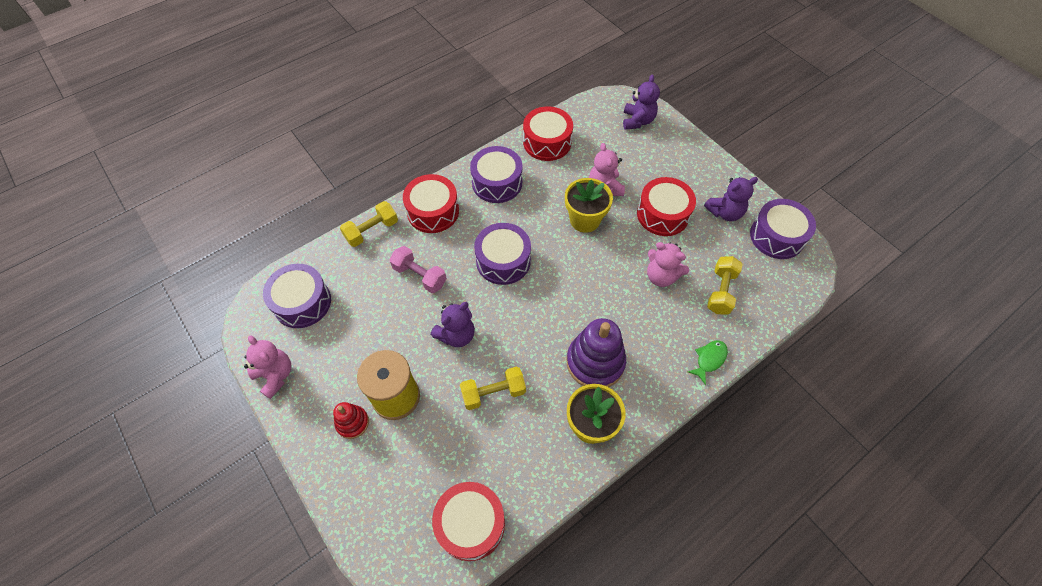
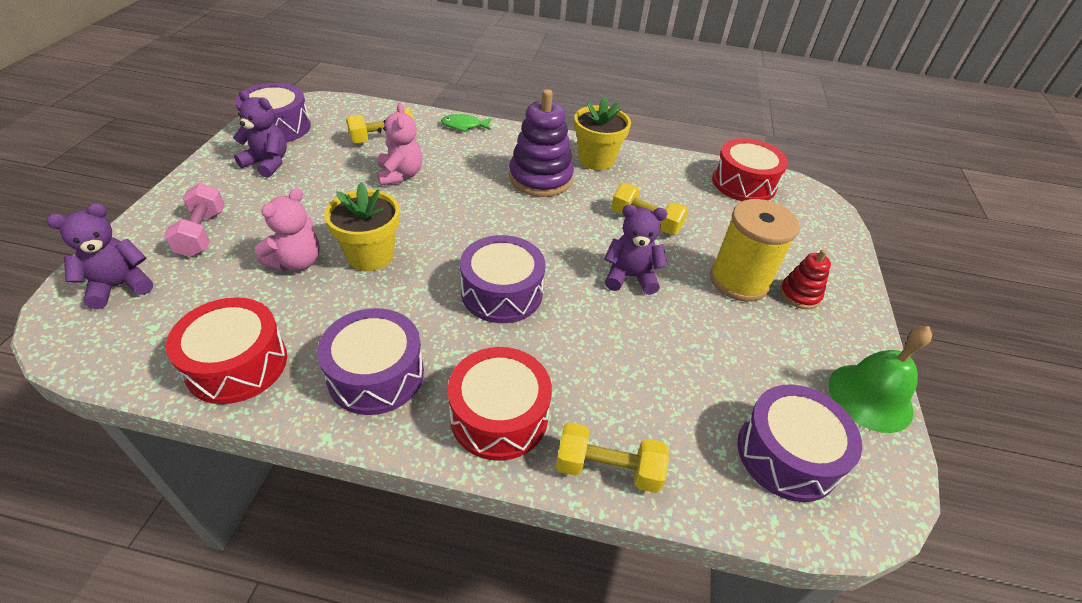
camera: 135 degrees left, 15 degrees down
pink teddy bear [244,336,291,399] -> green bell [828,326,932,433]
pink dumbbell [389,246,447,293] -> pink dumbbell moved to [164,183,225,257]
red drum [637,177,696,236] -> none

